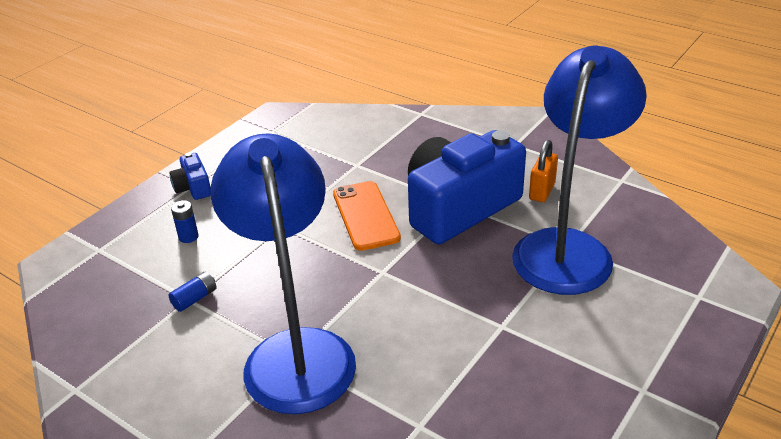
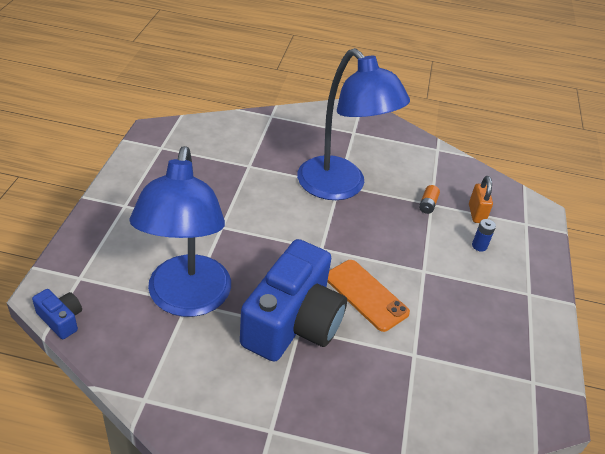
camera: 150 degrees right, 5 degrees up
blue battery [168,272,216,312] -> orange battery [419,185,440,214]
blue camera [169,152,211,200] -> blue camera moved to [32,289,82,339]
orange padlock [529,140,558,202] -> orange padlock moved to [469,176,493,223]

